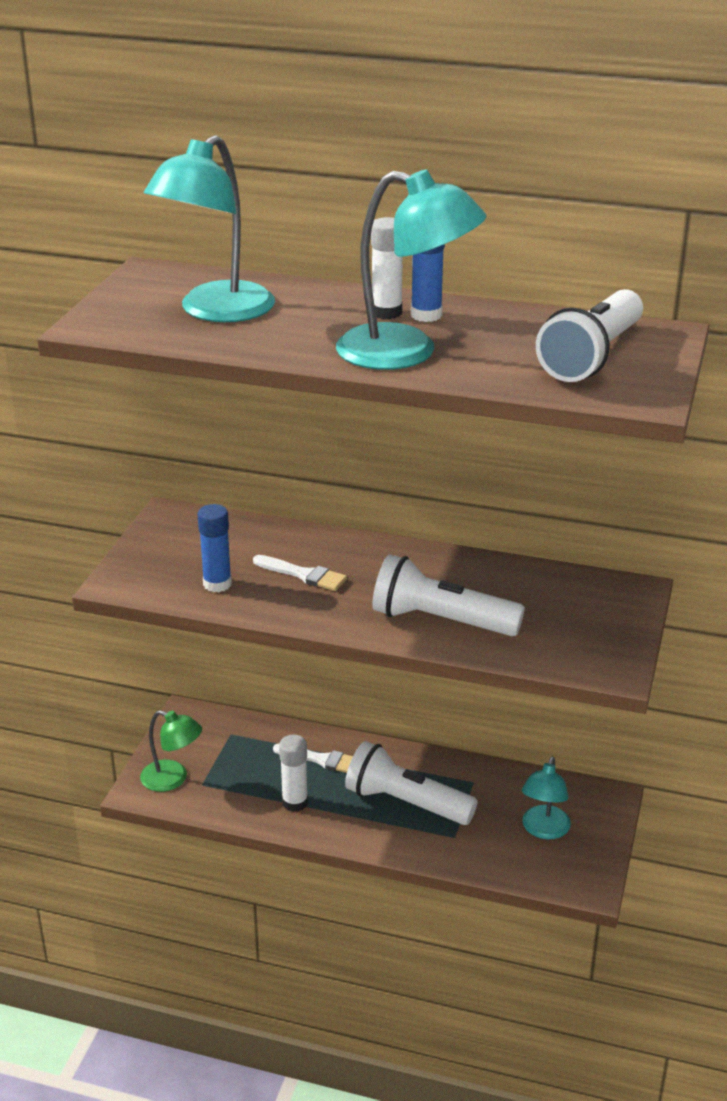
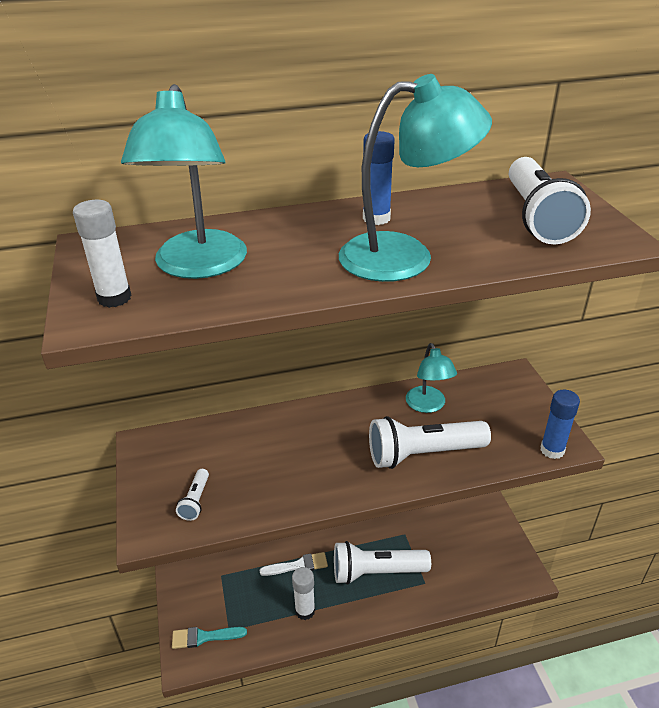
camera: 30 degrees left, 5 degrees up
green lamp [140,710,202,792] -> turquoise brush [172,627,247,649]
blue glue stick [198,504,232,592] -> blue glue stick moved to [540,390,580,459]
white brush [253,555,347,591] -> none
white glue stick [371,217,403,319] -> white glue stick moved to [73,200,132,308]
turquoise lamp [522,756,571,839] -> turquoise lamp moved to [406,343,457,413]
none -> white flashlight [176,469,209,521]

